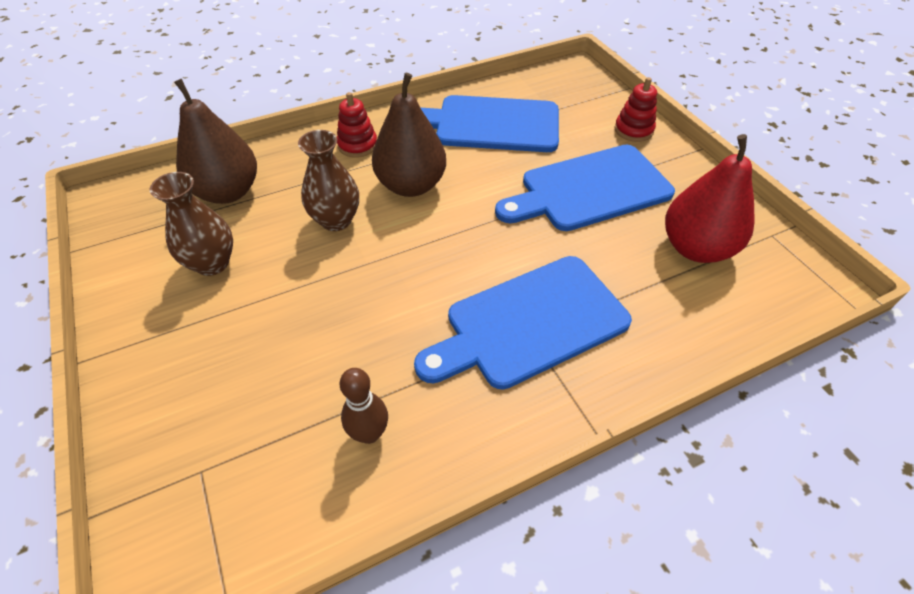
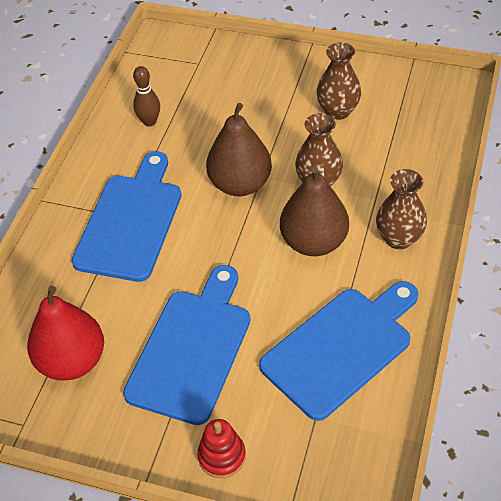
camera: 135 degrees right, 0 degrees up
brown pear [174,79,257,204] -> brown pear moved to [206,103,272,196]
red stacking toy [337,92,377,158] -> brown vase [376,169,427,249]

